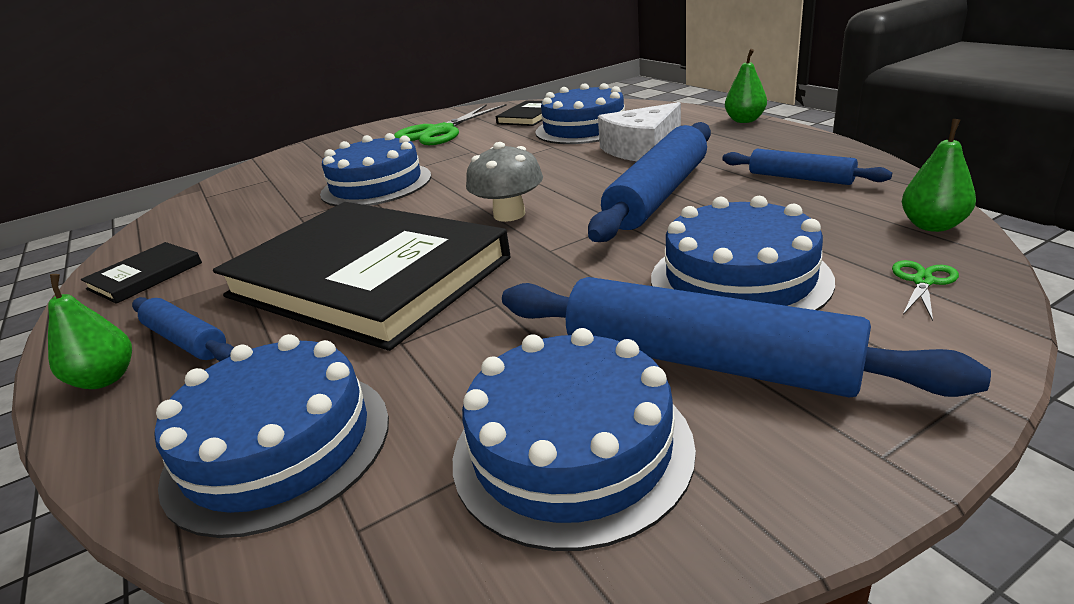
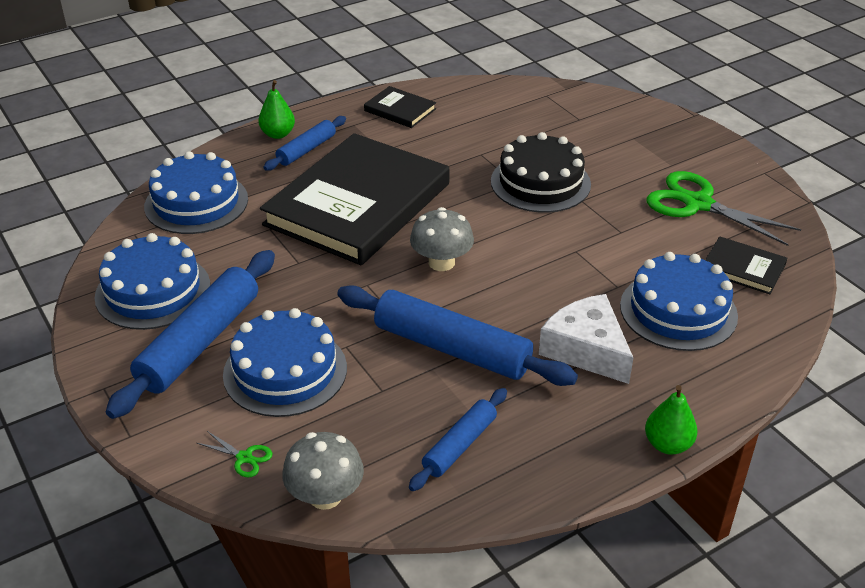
camera: 85 degrees right, 10 degrees up
blue cake [320,133,431,206] -> black cake [491,132,591,213]
green pear [902,119,976,232] -> grey mushroom [282,432,364,510]

